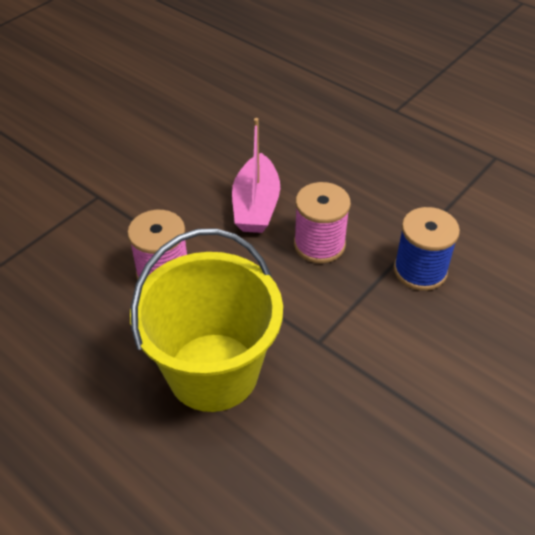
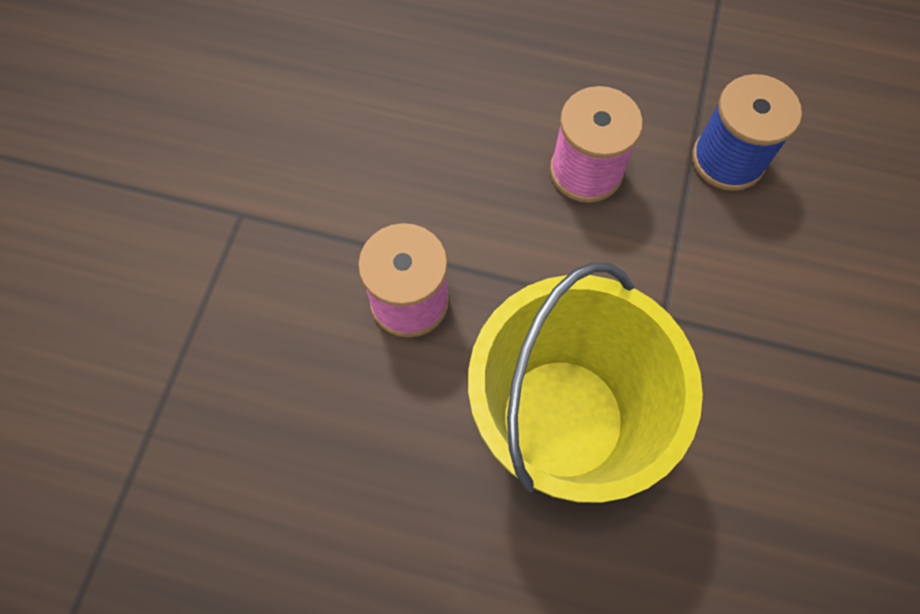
camera: 25 degrees left, 20 degrees up
pink boat [232,118,280,233] -> none

